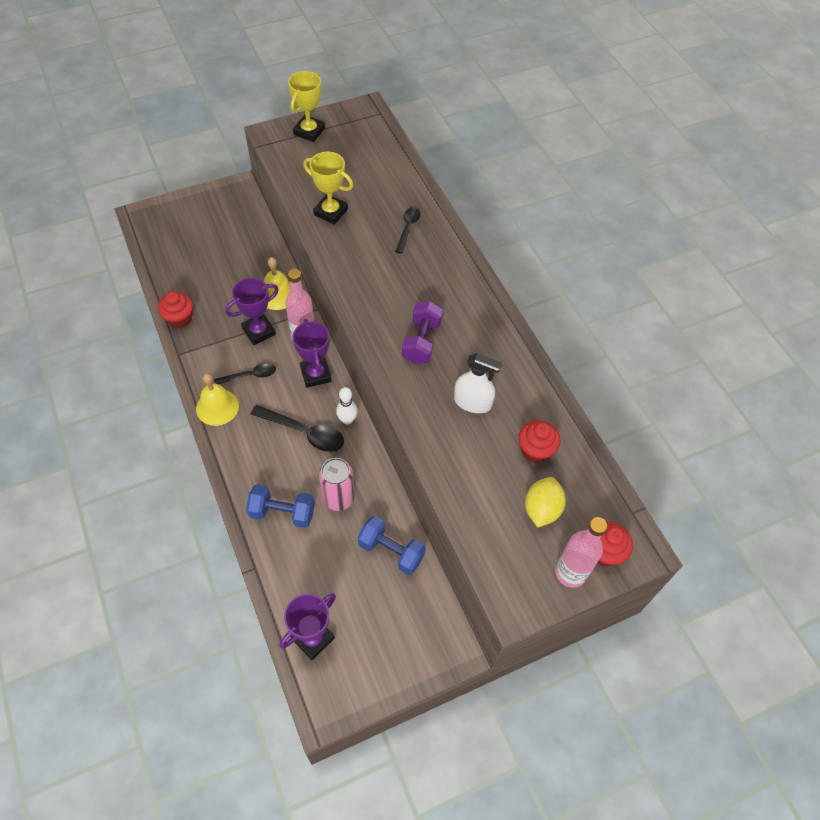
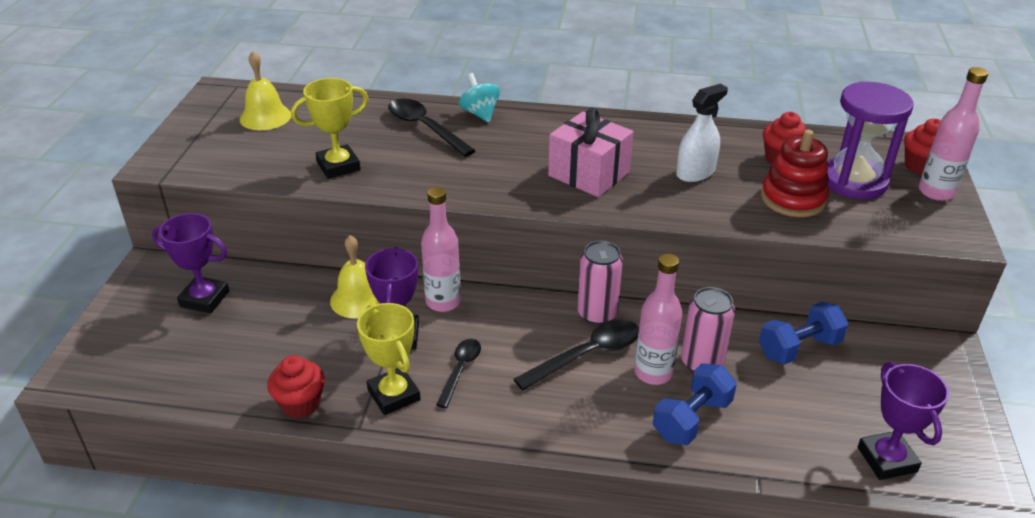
camera: 55 degrees left, 20 degrees down
yellow bell [196,373,239,426] -> yellow bell moved to [240,51,291,130]
yellow trophy [288,71,325,142] -> yellow trophy moved to [357,303,421,415]
purple trophy [292,319,332,388] -> purple trophy moved to [152,213,229,313]
white bowling pin [336,387,358,425] -> pink can [577,241,623,325]
black spoon [395,207,420,254] -> black spoon [388,98,476,157], size x1.59
purple dumbbell [402,301,443,364] -> pink gift [548,108,634,197]
yellow lemon [525,477,566,527] -> purple hourglass [827,82,914,199]
none -> turquoise spinning top [459,73,500,122]
none -> pink bottle [634,254,682,385]
none -> red stacking toy [761,130,829,217]

